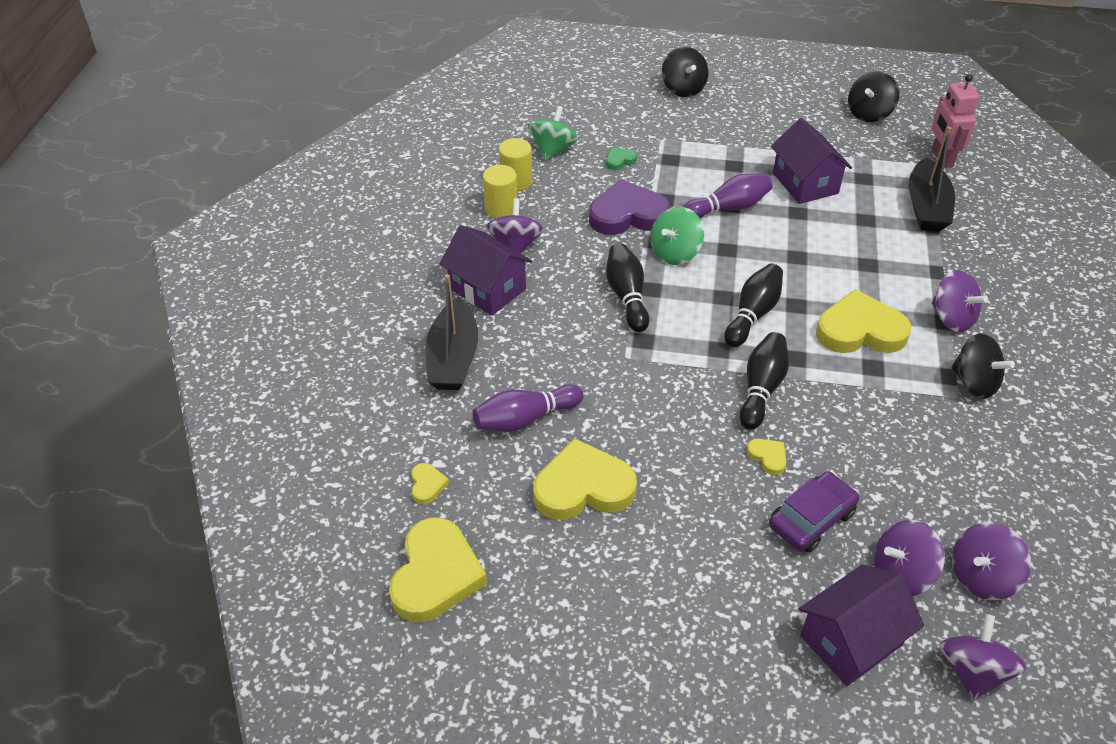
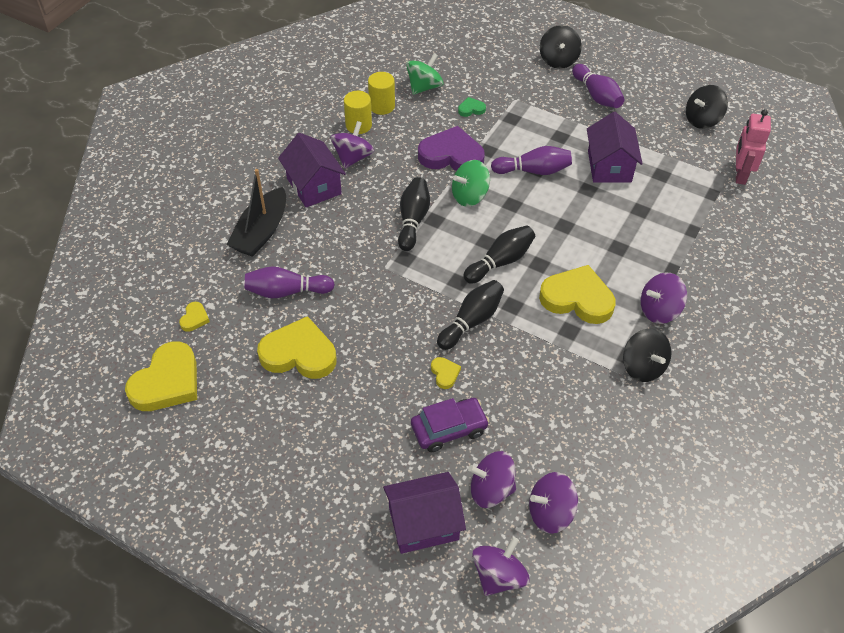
camera: 20 degrees right, 5 degrees up
black boat [909,127,955,232] -> none
purple spinning top [932,270,988,332] -> purple spinning top turned 90 degrees clockwise [641,273,687,324]
none -> purple bowling pin [572,64,625,108]

